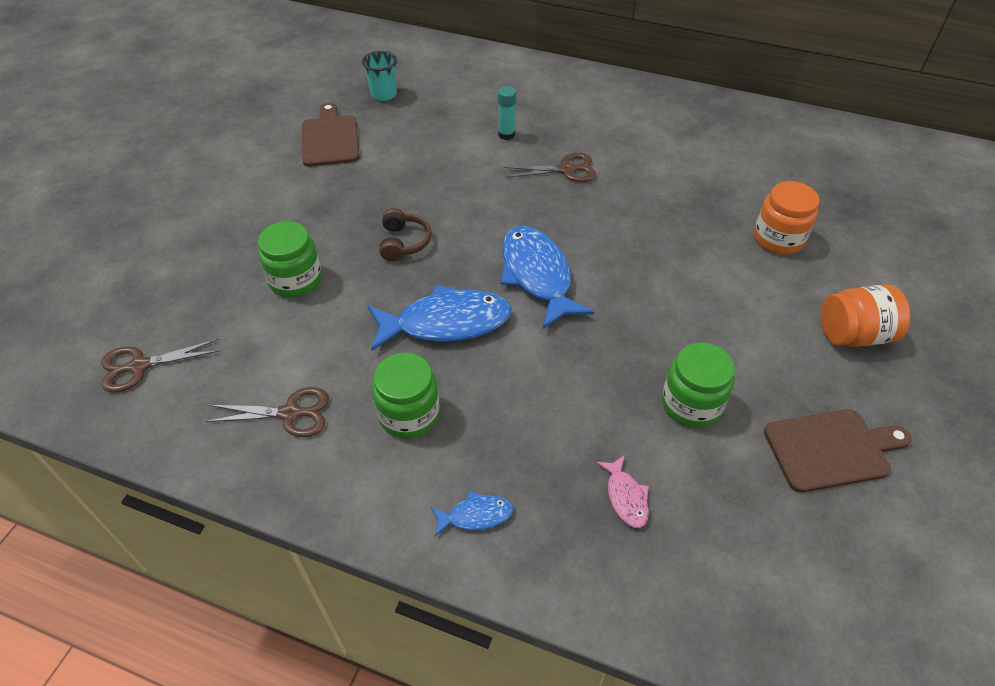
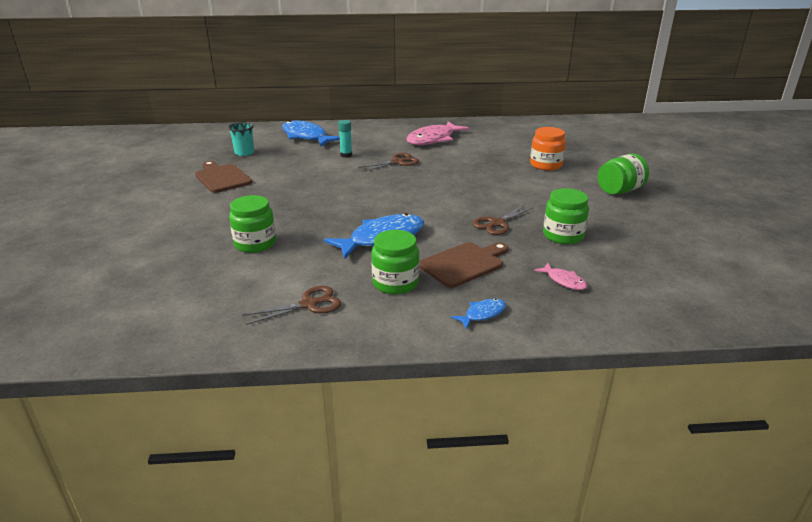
camera: 25 degrees left, 20 degrees down
brown scissors [101,339,220,392] -> brown scissors moved to [473,205,534,235]
brown headphones [380,208,432,261] -> none
blue fish [500,226,594,329] -> blue fish moved to [282,120,340,147]
brown cutting board [764,409,912,493] -> brown cutting board moved to [419,242,509,288]
orange jar [821,284,910,347] -> green jar [598,153,649,194]
none -> pink fish [406,121,469,145]

